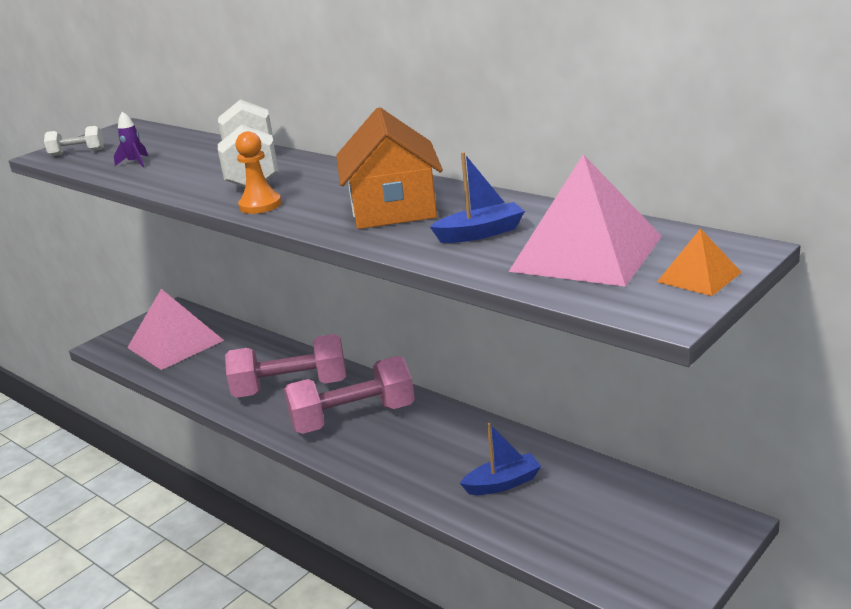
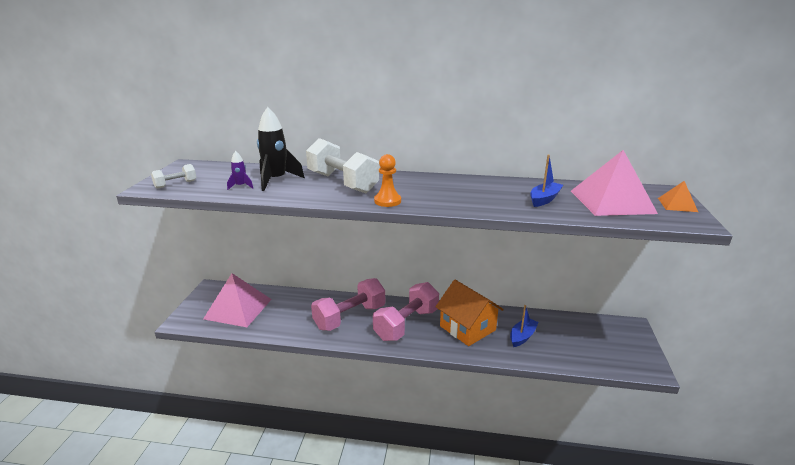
camera: 35 degrees left, 0 degrees up
orange house [336,107,443,229] -> orange house moved to [436,280,504,346]
none -> black rocket [257,107,305,191]

